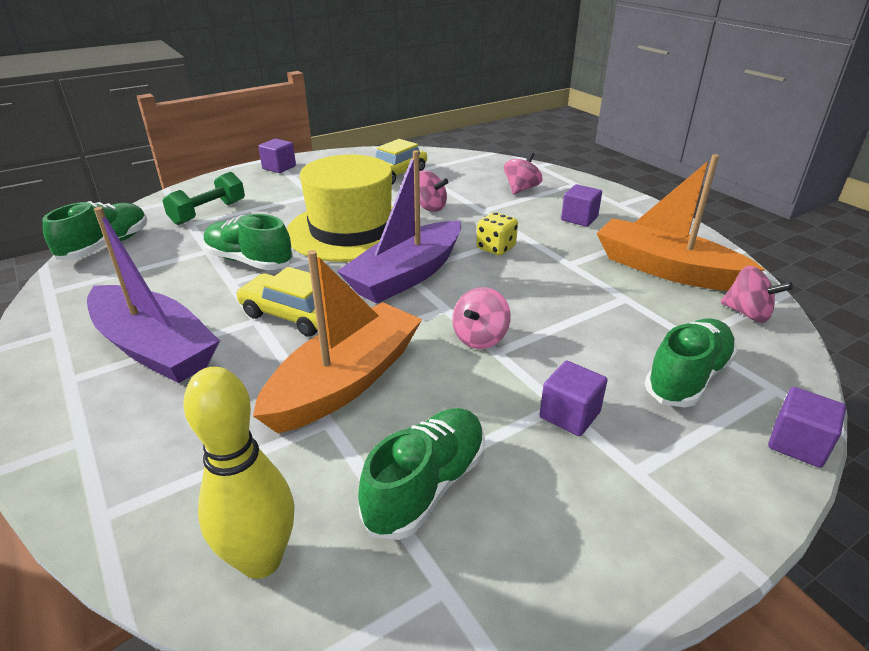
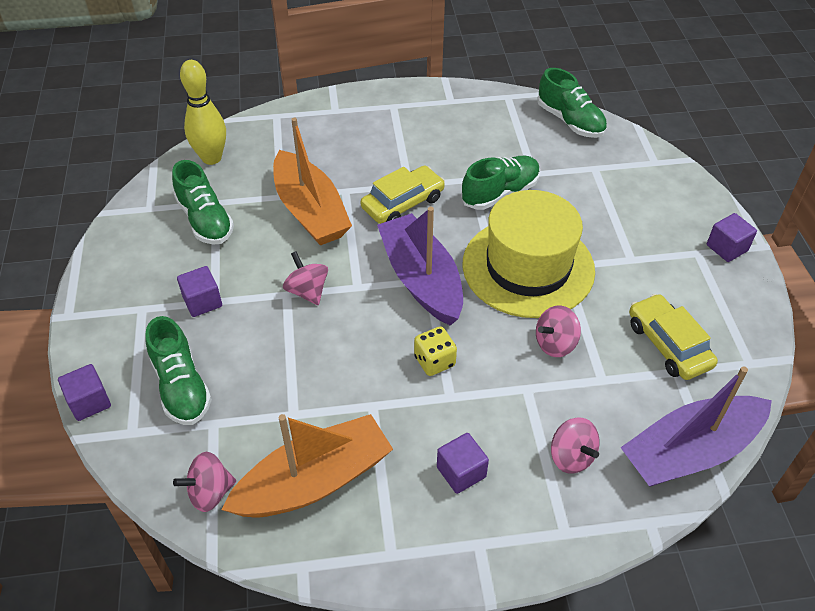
camera: 115 degrees right, 15 degrees up
purple boat [87,207,220,383] -> purple boat moved to [620,366,772,487]
green dumbbell [162,172,245,225] -> none

